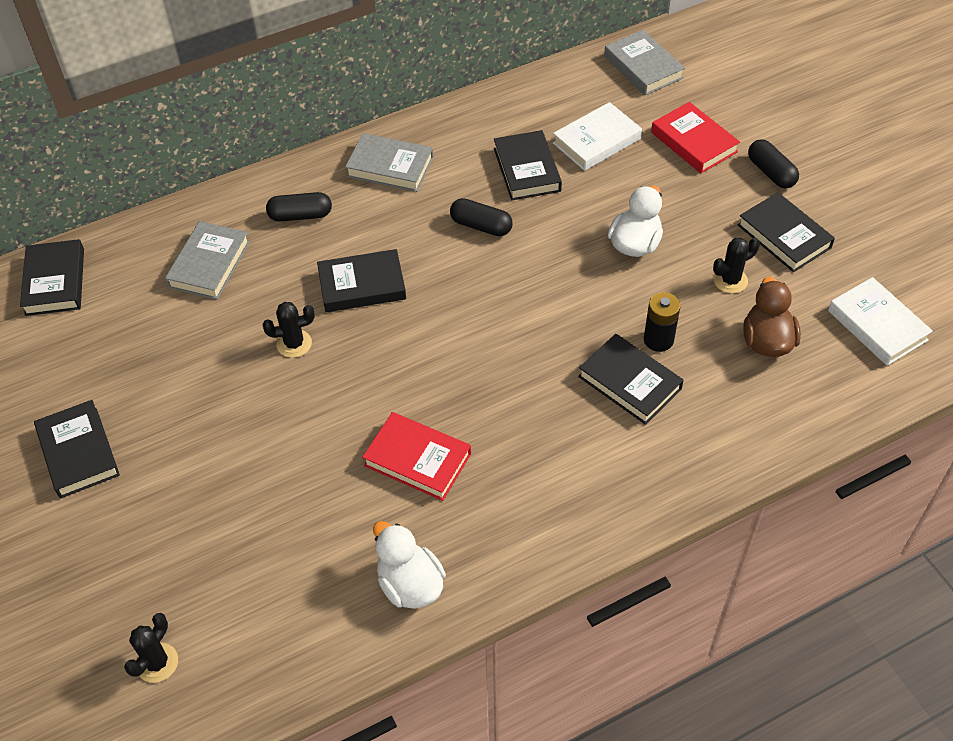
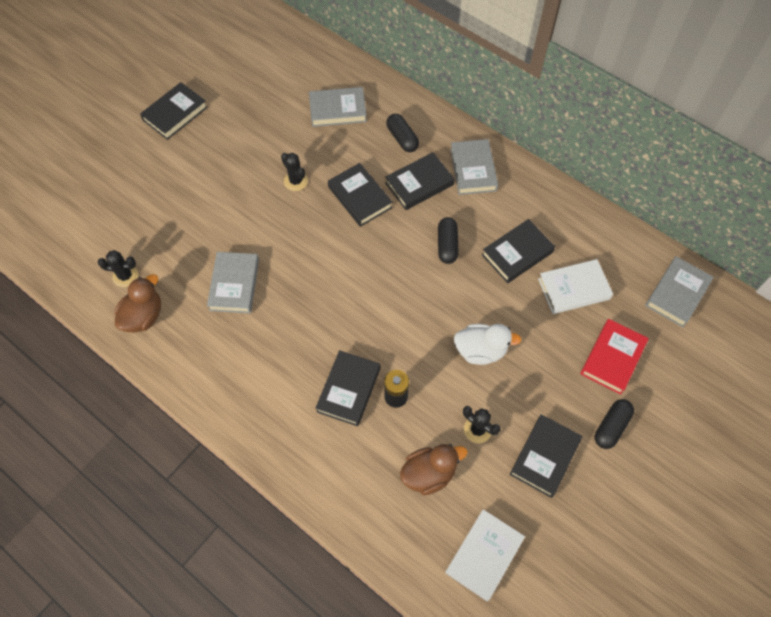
camera: 65 degrees right, 10 degrees up
black book [20,239,84,316] -> black book moved to [385,152,454,210]
black cactus [124,613,178,683] -> black cactus moved to [98,250,138,287]
red book [362,412,471,501] -> grey book [207,252,259,313]
white duck [373,521,446,609] -> brown duck [115,274,161,333]
white book [553,102,642,171] -> white book turned 45 degrees counterclockwise [538,259,613,314]

